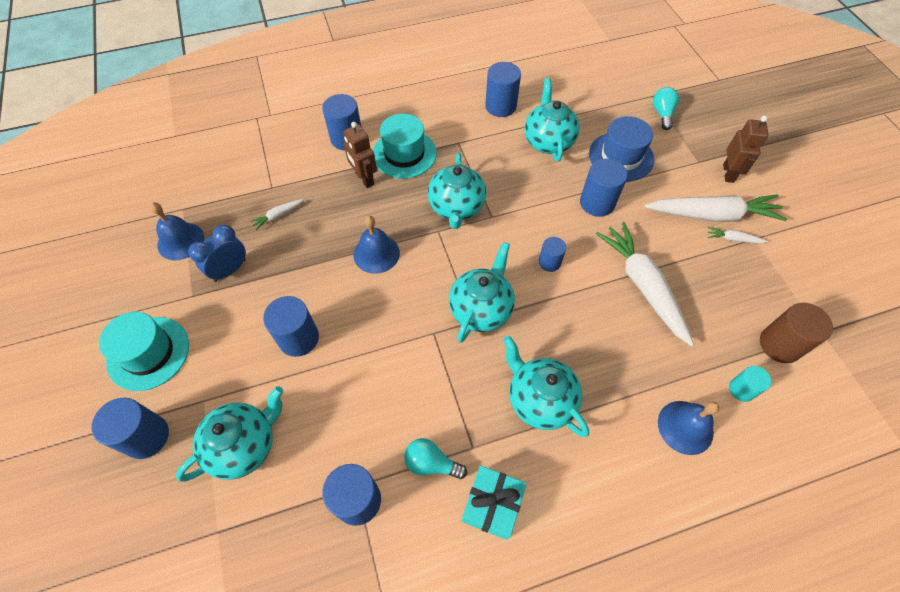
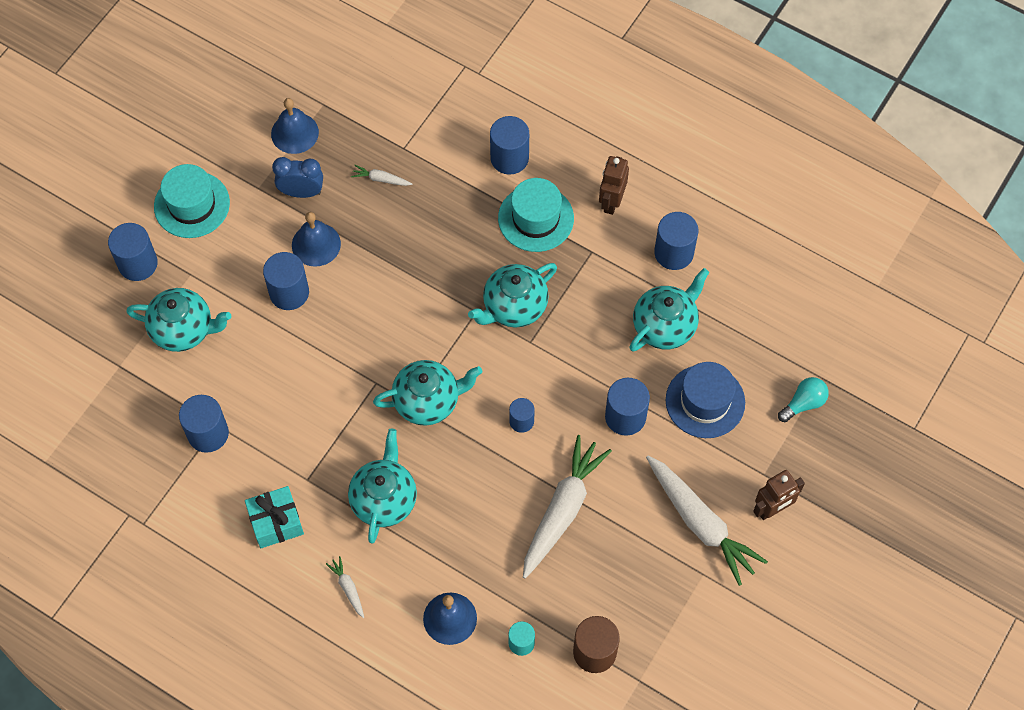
camera: 50 degrees right, 5 degrees up
brown robot [344,122,377,188] -> brown robot moved to [599,156,629,215]
blue bell [354,216,400,274] -> blue bell moved to [292,212,341,267]
turquoise light bulb [404,438,467,479] -> none
white carrot [707,227,768,244] -> white carrot moved to [326,556,364,618]

